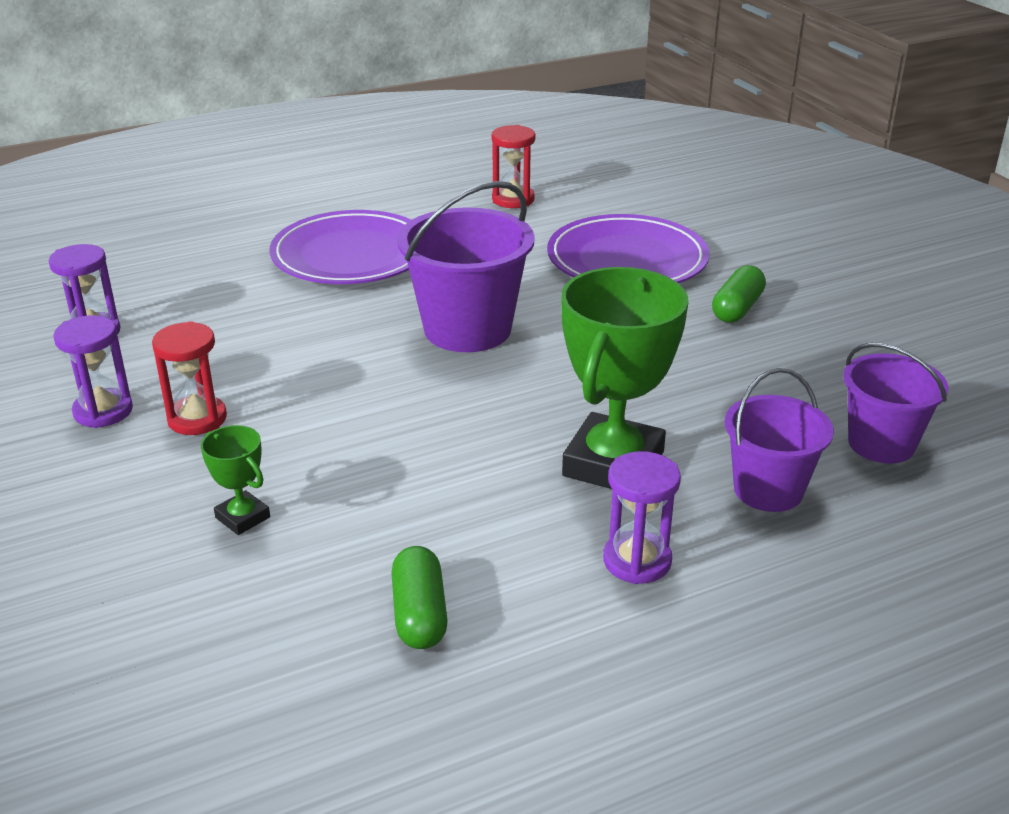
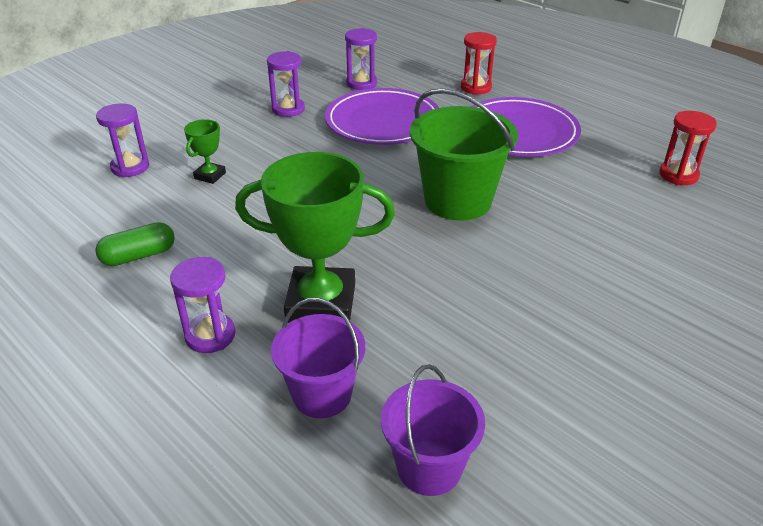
camera: 70 degrees right, 5 degrees up
red hourglass [152,321,227,435] -> red hourglass moved to [461,32,497,95]
purple bucket [397,181,535,352] -> green bucket [410,88,518,221]
purple plate [547,214,710,283] -> purple plate moved to [325,88,439,145]
green capsule [712,265,766,323] -> none
none -> purple hourglass [96,104,149,178]

